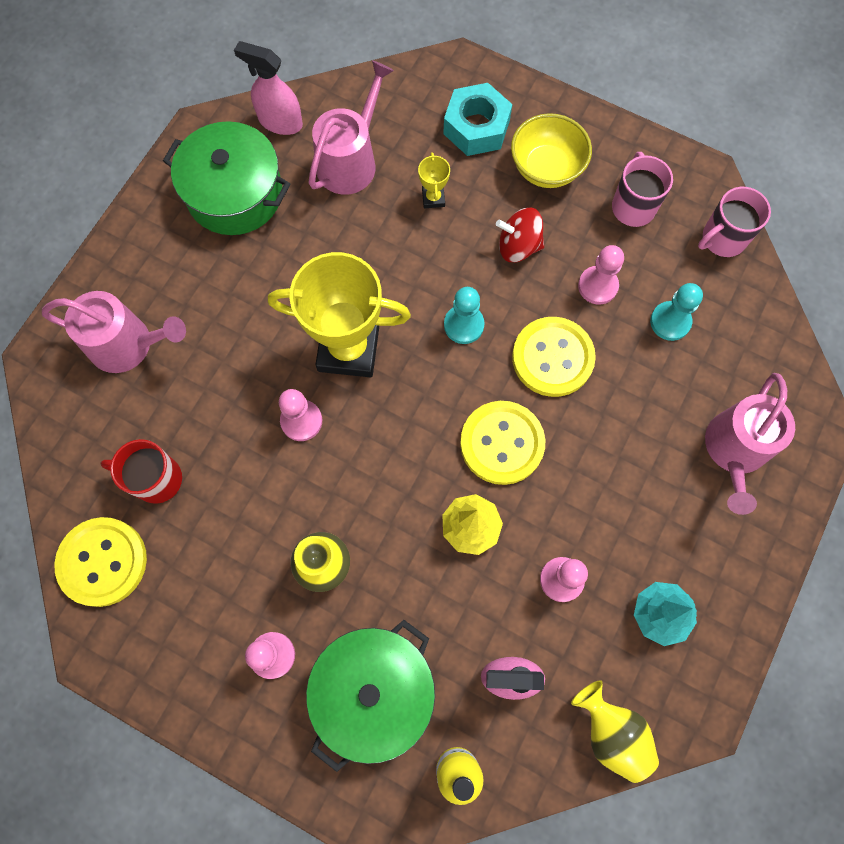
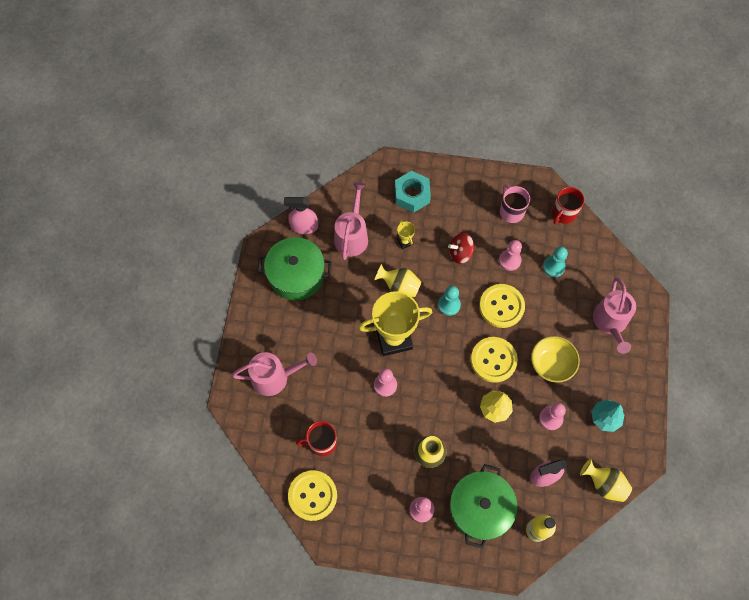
camera: 20 degrees left, 5 degrees down
yellow bowl [511,113,592,188] -> yellow bowl moved to [531,336,580,383]
pink mug [698,187,771,257] -> red mug [552,187,585,224]
none -> yellow vase [374,264,422,297]

